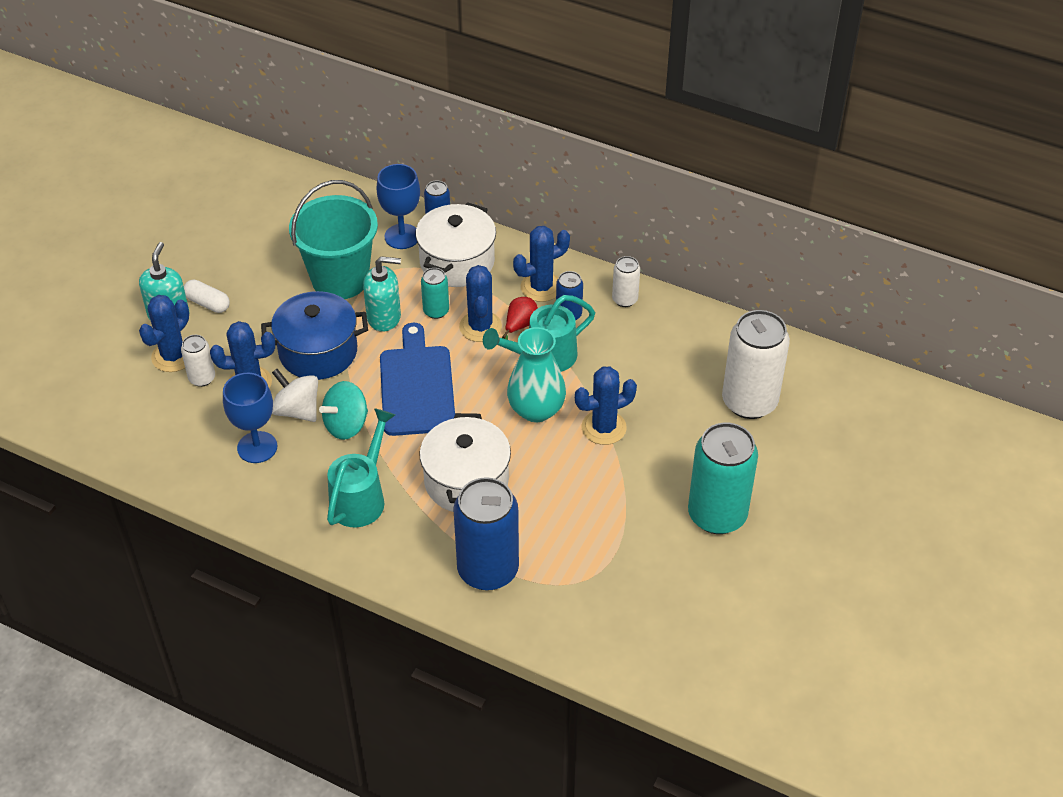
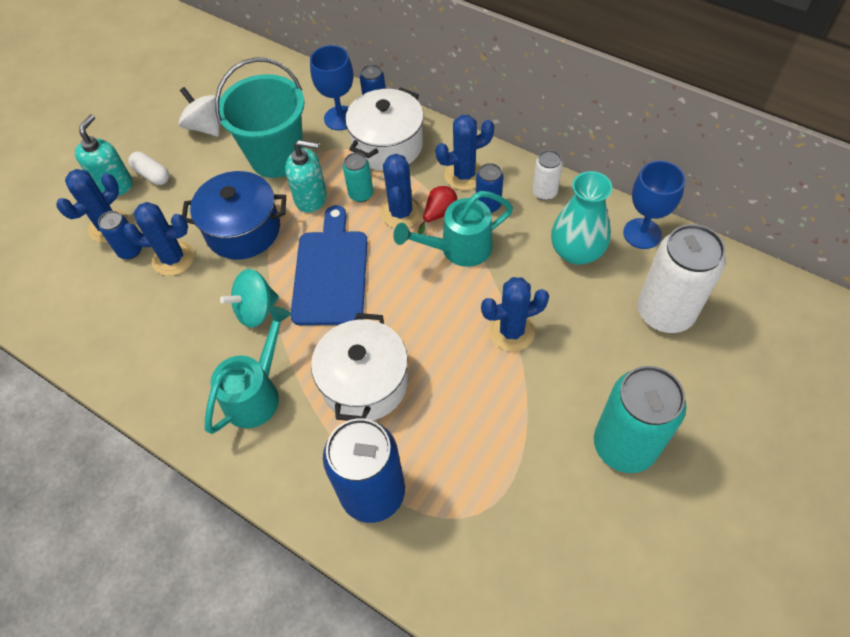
camera: 10 degrees right, 10 degrees up
white can [181,335,215,387] -> blue can [98,211,142,259]
blue goblet [223,373,277,463] -> blue goblet moved to [623,161,685,249]
white spinning top [272,369,318,422] -> white spinning top moved to [179,87,220,136]
turquoise vase [507,327,566,422] -> turquoise vase moved to [551,171,612,265]

